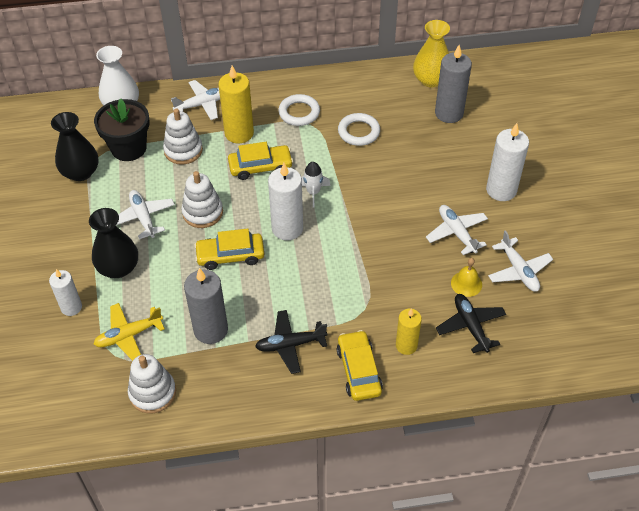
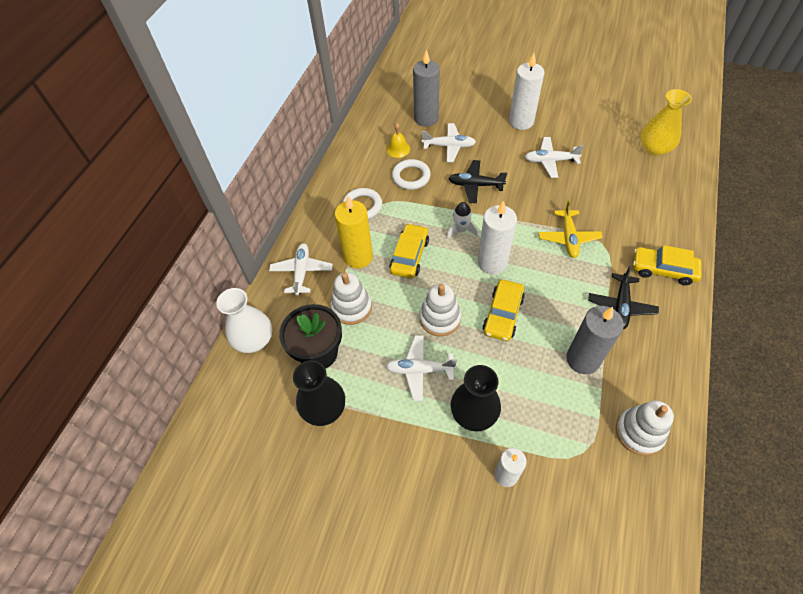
camera: 60 degrees left, 5 degrees up
yellow plane [94,303,165,361] -> yellow plane moved to [538,200,603,258]
yellow candle [396,308,422,355] -> none
yellow vase [413,20,450,88] -> yellow vase moved to [640,89,692,156]
black plane [436,294,506,353] -> black plane moved to [448,160,507,203]
yellow bell [451,258,482,297] -> yellow bell moved to [386,123,410,158]
white plane [488,230,553,292] -> white plane moved to [422,123,476,162]

